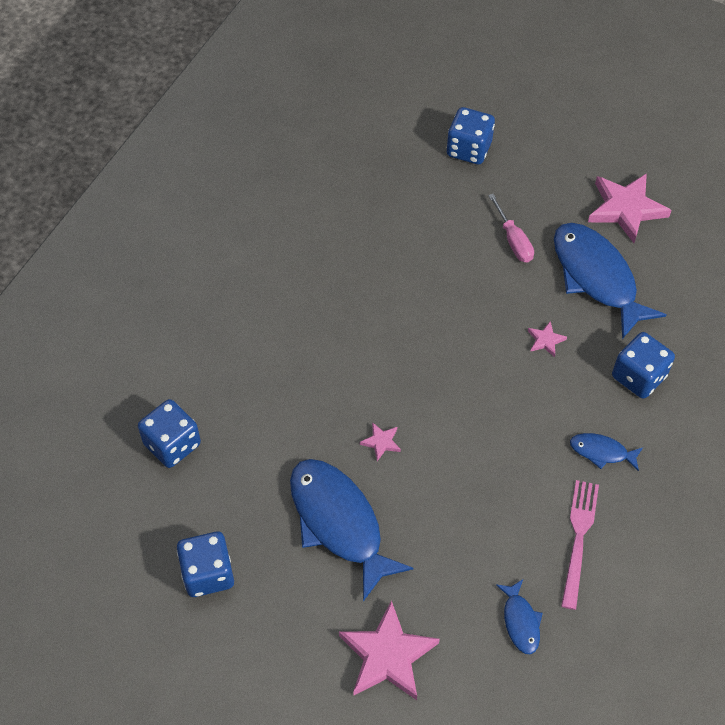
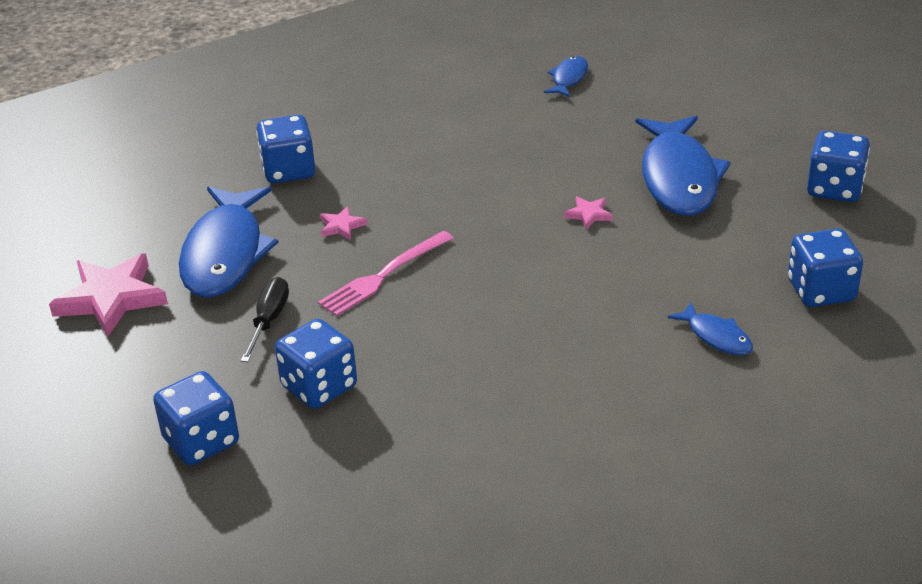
camera: 145 degrees left, 20 degrees down
pink star [339,600,440,700] -> none
pink screwdriver [488,194,534,262] -> black screwdriver [240,277,289,362]
pink fork [561,480,599,610] -> pink fork moved to [318,231,453,316]
blue fish [570,433,643,471] -> blue fish moved to [668,302,753,355]
none -> blue dice [275,319,357,409]

